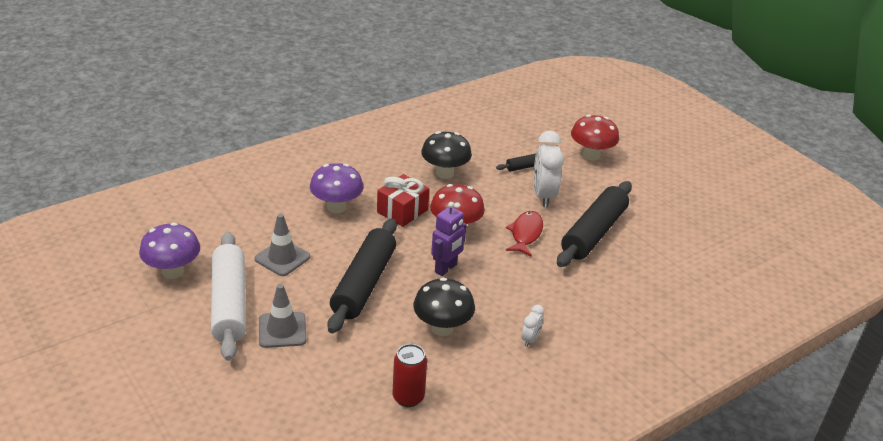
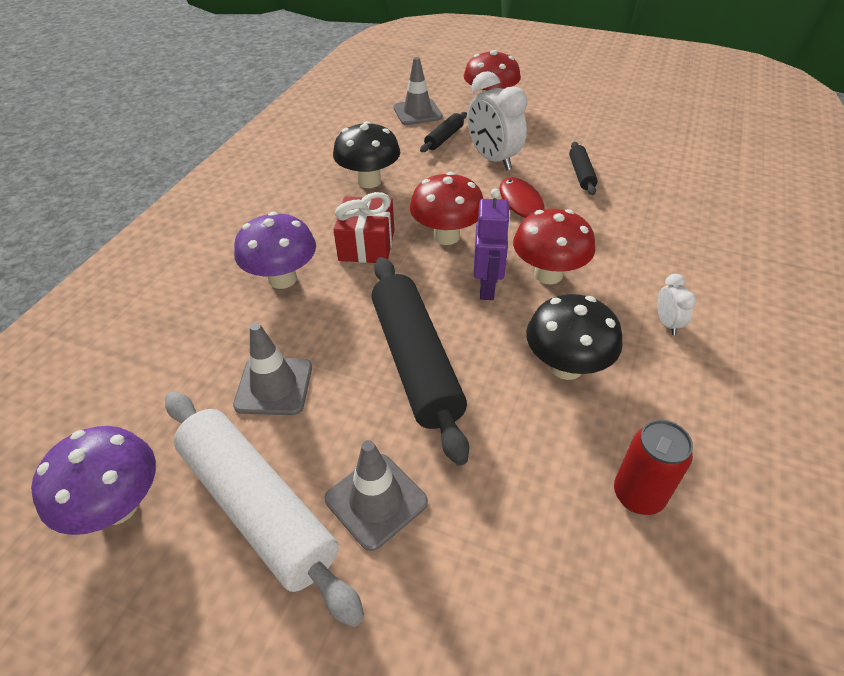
camera: 30 degrees left, 10 degrees up
black rolling pin [557,181,632,267] -> black rolling pin [569,142,598,195], size x0.47
none -> grey traffic cone [393,57,443,125]
none -> red mushroom [513,209,596,284]

